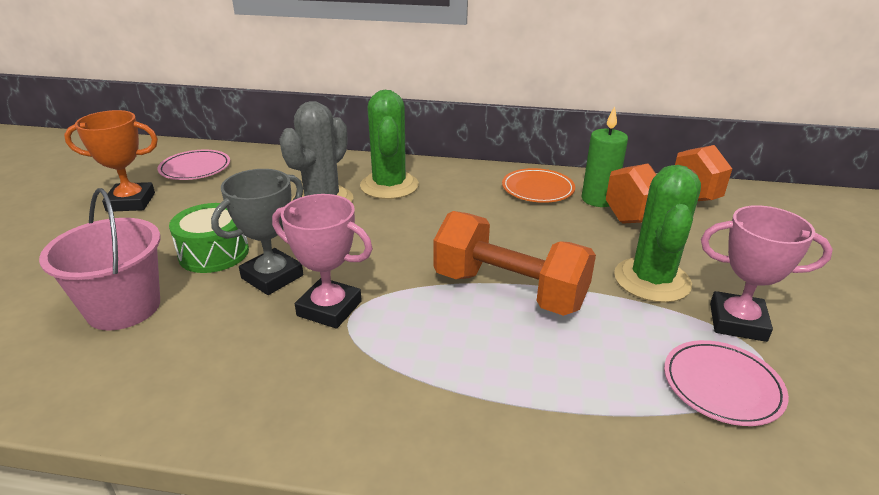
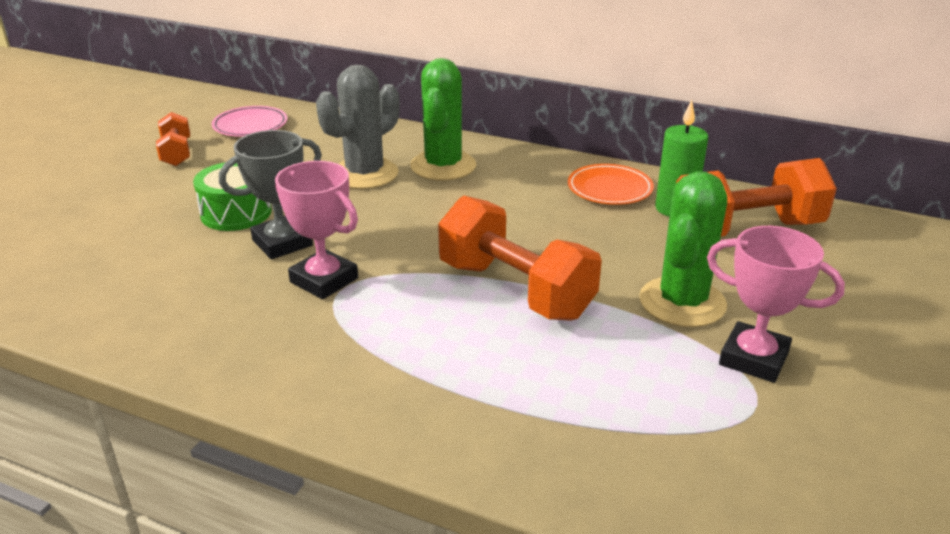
camera: 15 degrees right, 0 degrees up
pink bucket [39,188,161,330] -> none
orange trophy [64,110,158,212] -> orange dumbbell [156,112,190,166]
pink plate [664,340,789,426] -> none

